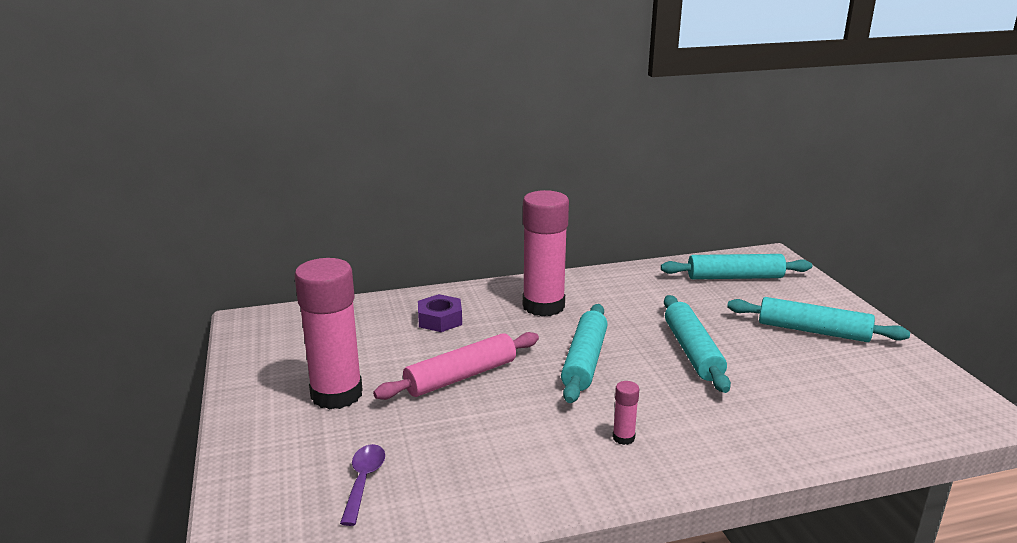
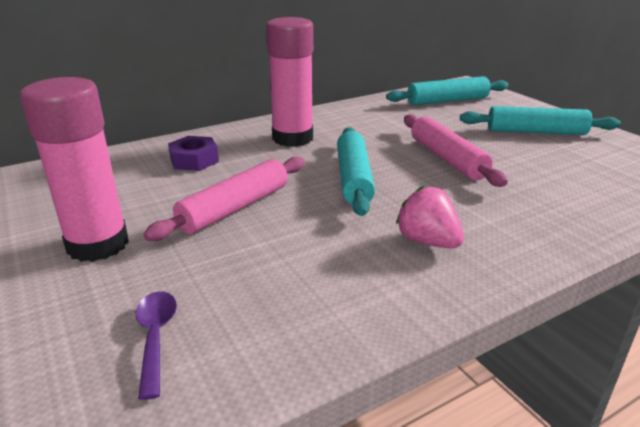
camera: 15 degrees left, 5 degrees up
pink glue stick [613,381,639,445] -> pink strawberry [396,186,464,248]
turquoise rolling pin [664,295,731,393] -> pink rolling pin [404,114,508,187]

